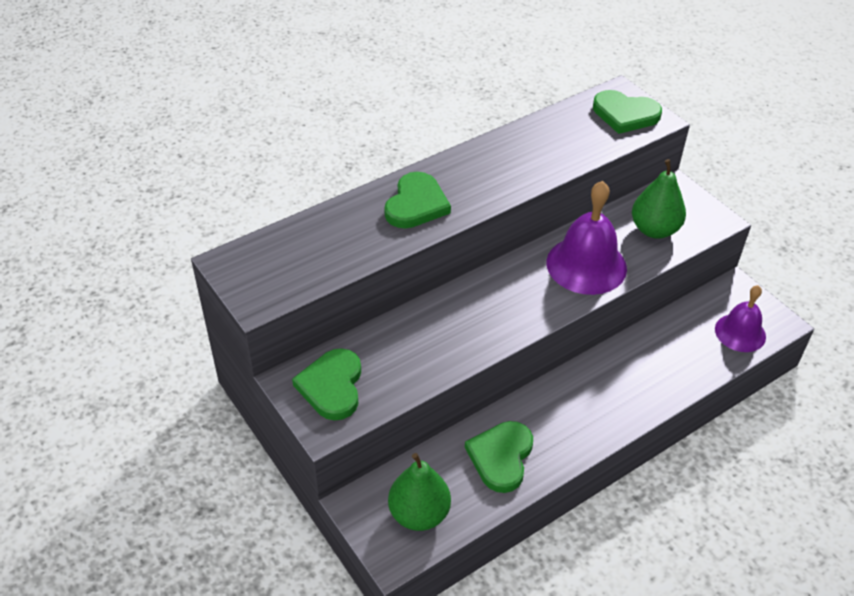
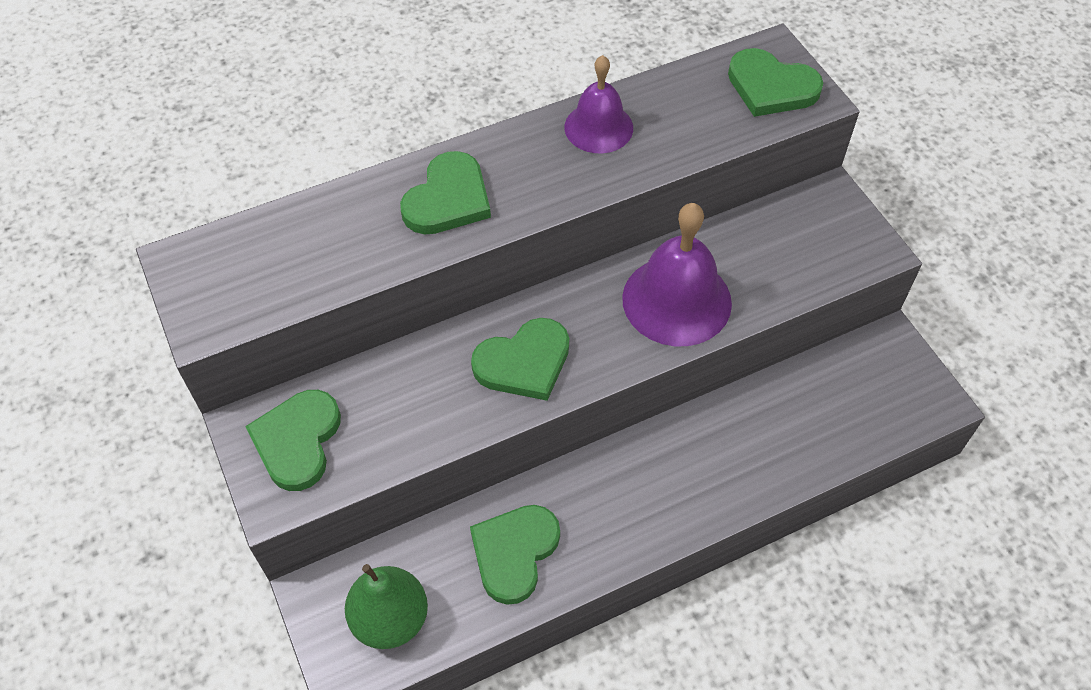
camera: 10 degrees right, 10 degrees up
green pear [632,159,686,239] -> none
purple bell [715,285,766,352] -> purple bell moved to [564,55,633,153]
none -> green heart [471,318,569,401]

